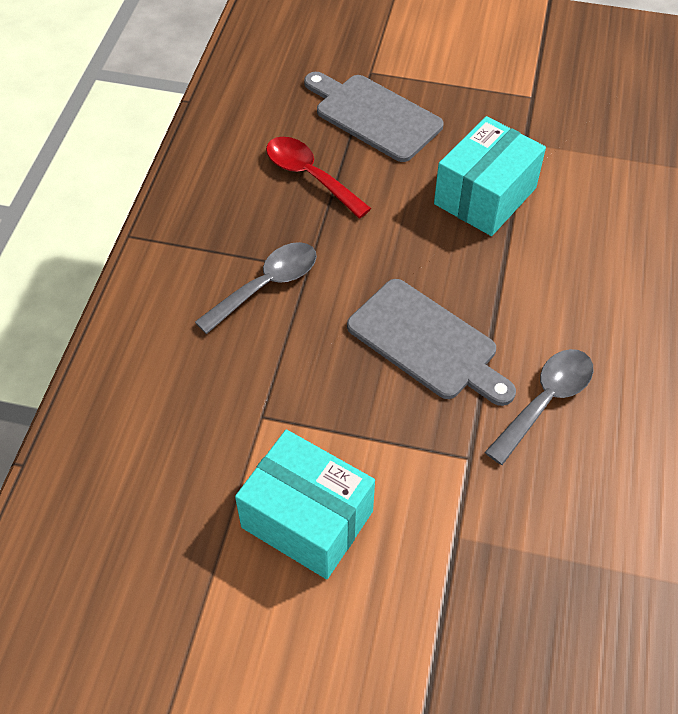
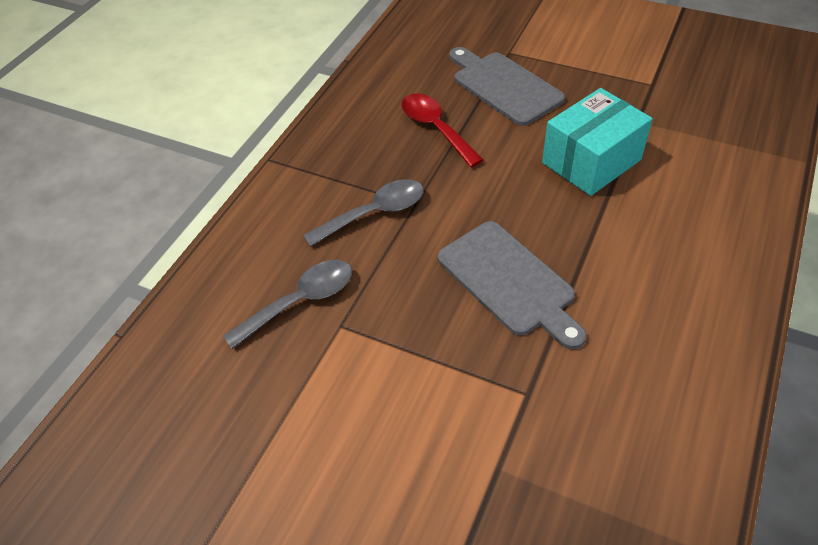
camera: 15 degrees right, 5 degrees down
turquoise box [235,430,375,579] -> none
grey spoon [485,349,594,465] -> grey spoon moved to [223,260,352,349]

